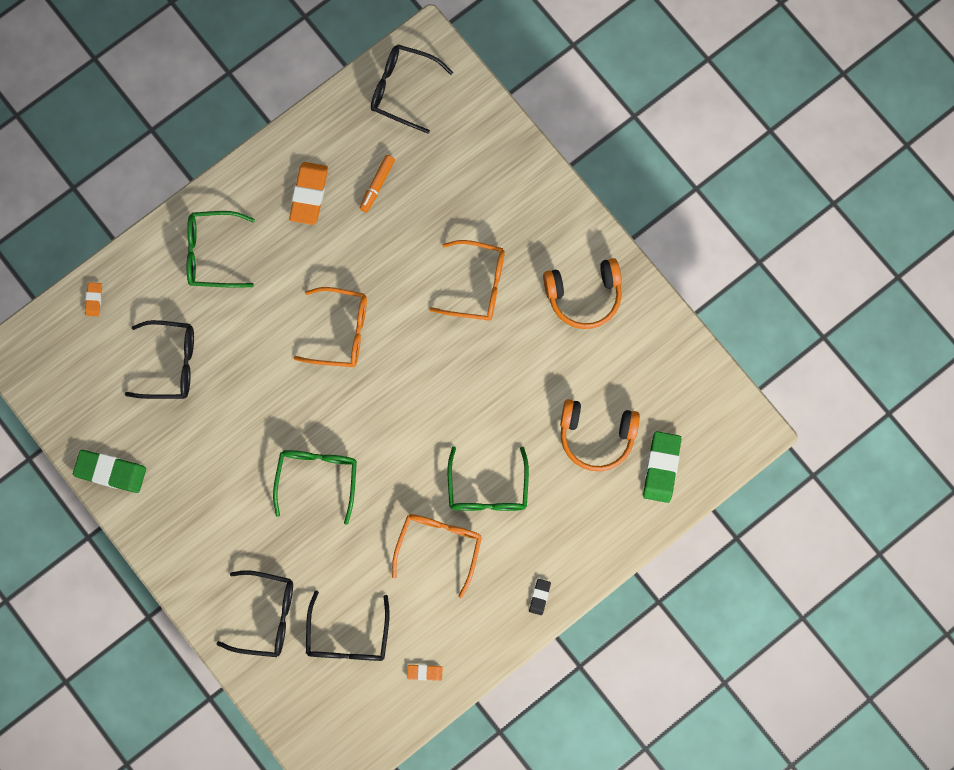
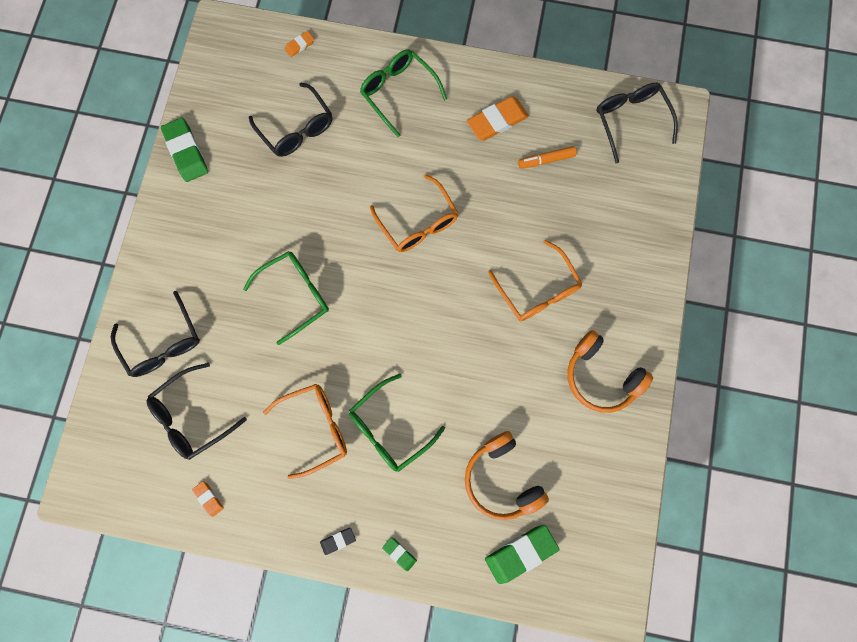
camera: 50 degrees right, 0 degrees up
none -> green eraser [382,537,417,571]

